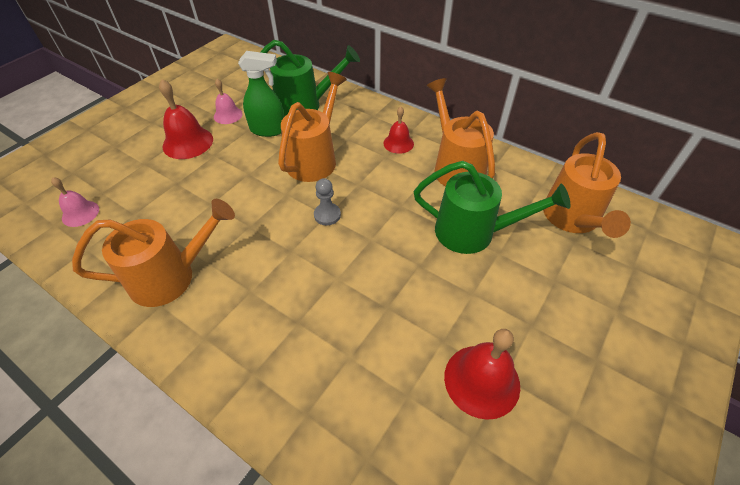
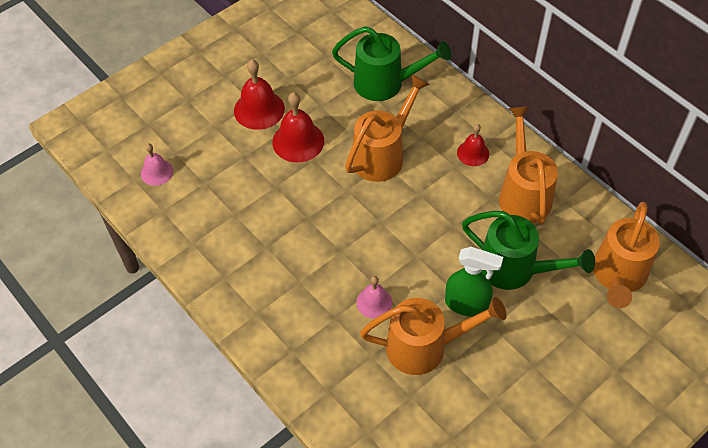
camera: 15 degrees right, 5 degrees up
orange watering can [72,199,235,307] -> orange watering can moved to [360,297,507,375]
pink bell [214,79,243,124] -> pink bell moved to [356,276,392,319]
green spray bottle [238,51,284,137] -> green spray bottle moved to [445,247,503,317]
grey pawn [314,178,341,225] -> none
red bell [444,329,520,420] -> red bell moved to [272,92,324,162]

